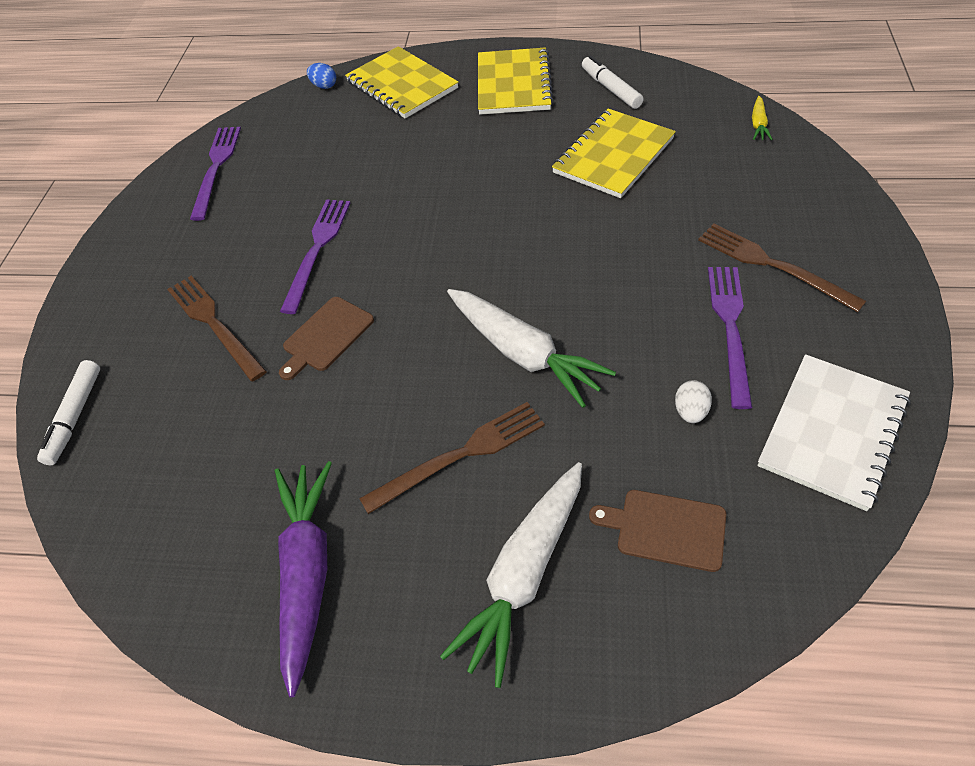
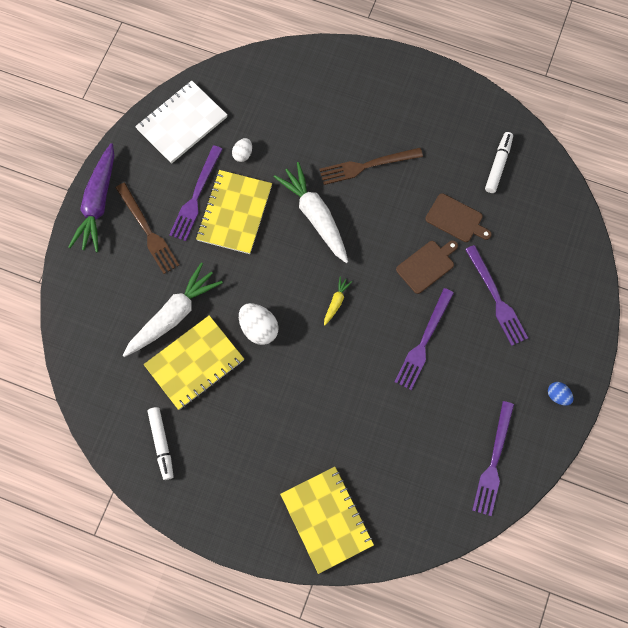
camera: 170 degrees left, 20 degrees up
white marker [37,360,100,465] -> white marker moved to [485,132,513,193]
brown fork [167,276,267,381] -> purple fork [465,245,528,346]
purple carrot [275,461,332,698] -> purple carrot moved to [69,143,114,252]
blue egg [307,63,336,89] -> blue egg moved to [548,382,573,406]
white carrot [440,462,582,688] -> white carrot moved to [123,262,223,357]
yellow notebook [478,47,554,115] -> yellow notebook moved to [196,170,272,254]
brown cutting board [589,490,726,572] -> brown cutting board moved to [425,193,492,242]
yellow carrot [752,96,773,140] -> yellow carrot moved to [324,276,352,326]
none -> white egg [239,303,279,345]

